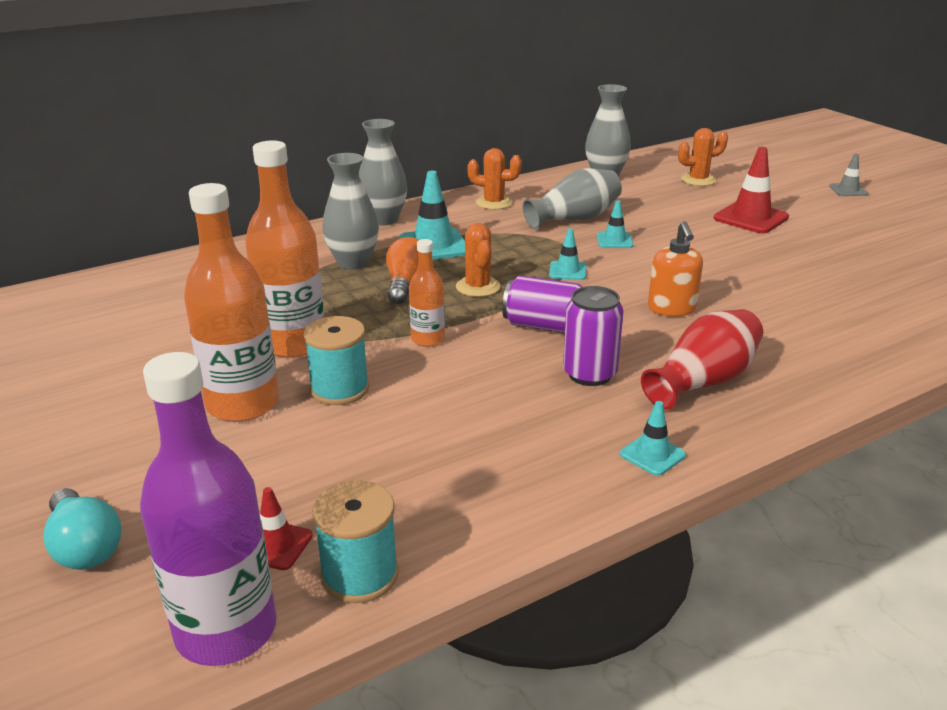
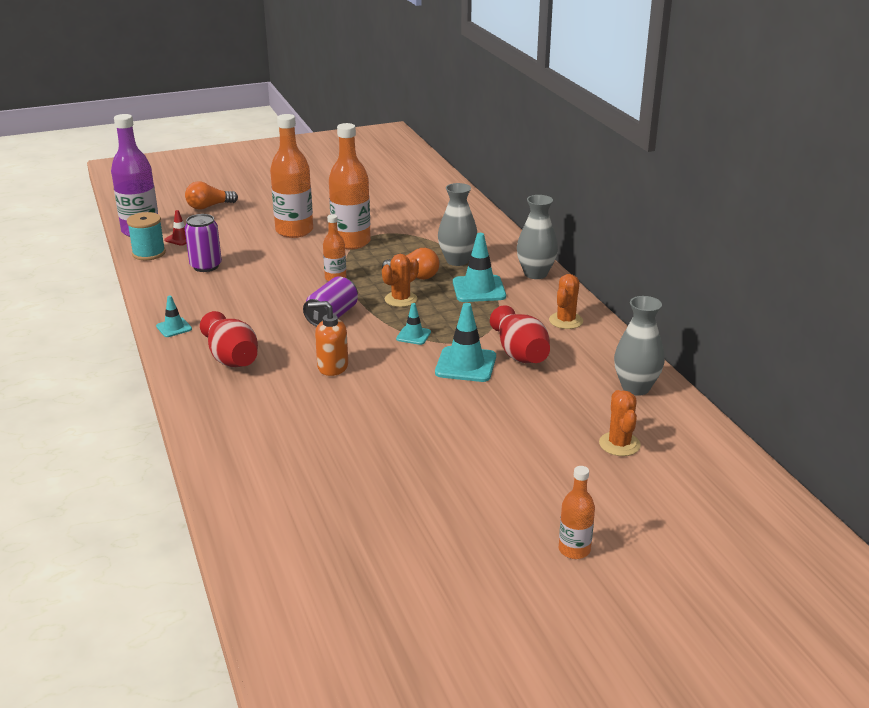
camera: 100 degrees right, 0 degrees up
turquoise light bulb [43,488,122,570] -> orange light bulb [185,182,238,210]
turquoise spool [304,316,369,405] -> none
orange cactus [456,223,501,297] -> orange cactus turned 45 degrees counterclockwise [382,254,419,307]
grey vase [523,168,622,229] -> red vase [490,305,550,363]
purple can [563,286,624,386] -> purple can moved to [185,214,222,272]
turquoise traffic cone [597,200,633,248] -> turquoise traffic cone [435,303,496,382], size x1.81
red traffic cone [714,147,789,233] -> none
grey traffic cone [829,154,868,196] -> orange bottle [559,466,595,559]

